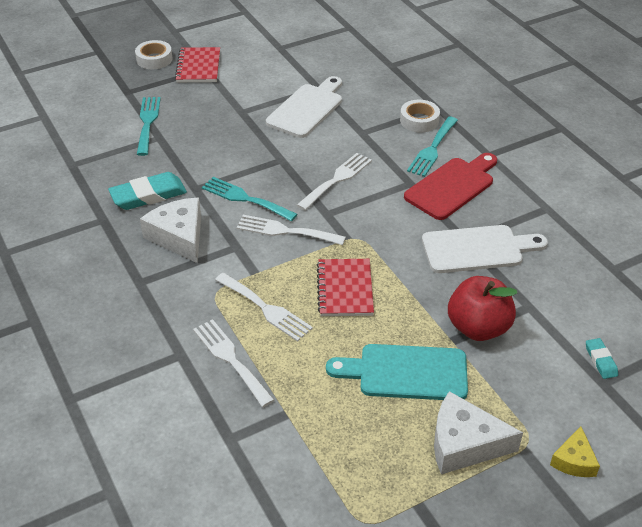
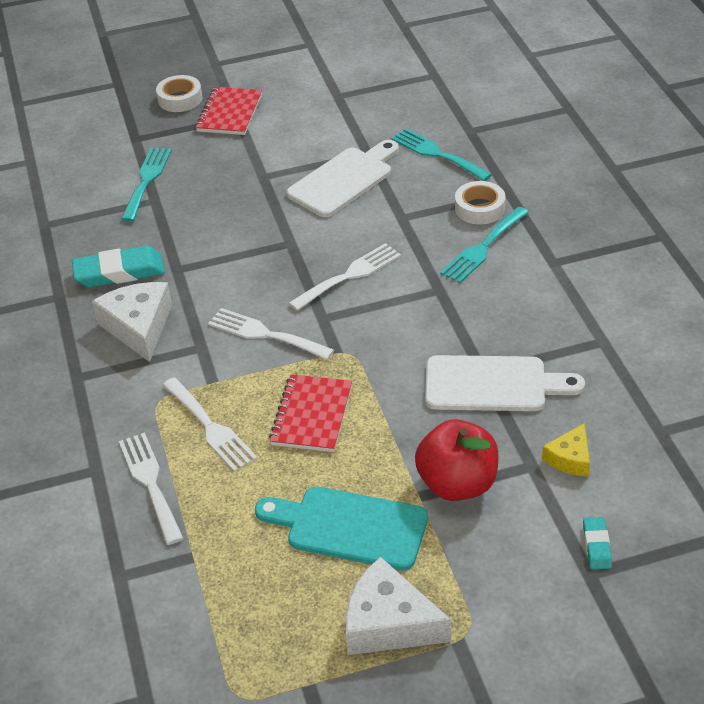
camera: 15 degrees right, 0 degrees up
turquoise fork [202,177,298,221] -> turquoise fork moved to [391,128,492,181]
red cutting board [404,153,497,220] -> none
yellow cheese [550,426,600,477] -> yellow cheese moved to [542,423,590,476]

